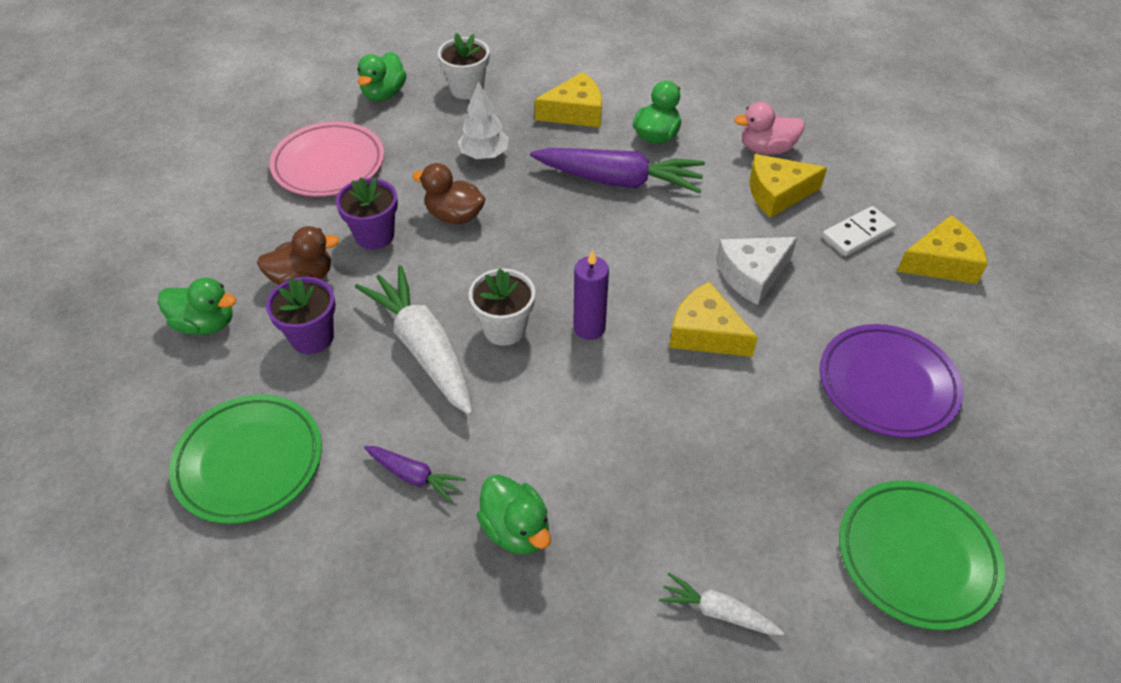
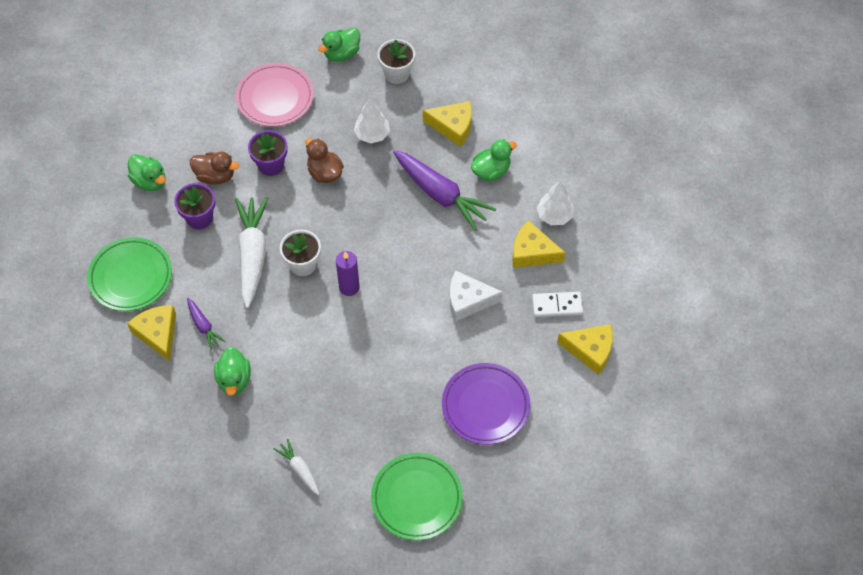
camera: 30 degrees right, 10 degrees up
yellow cheese [669,281,758,357] -> yellow cheese moved to [127,305,176,362]
pink duck [734,102,805,155] -> white tree [537,181,574,225]

